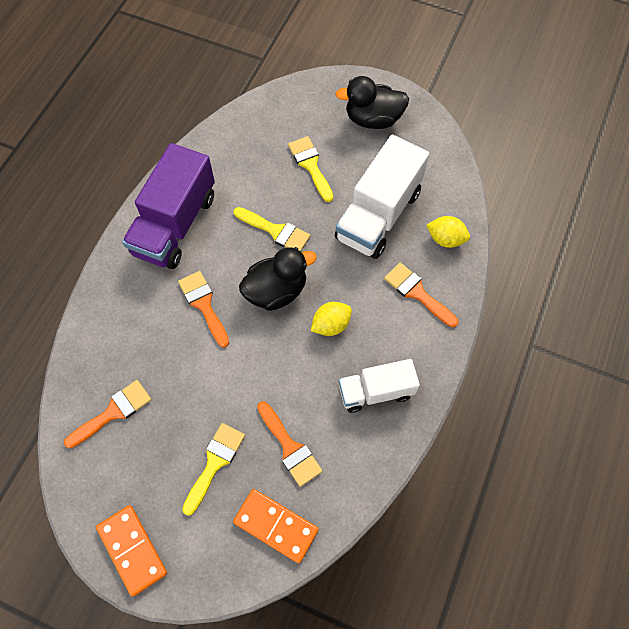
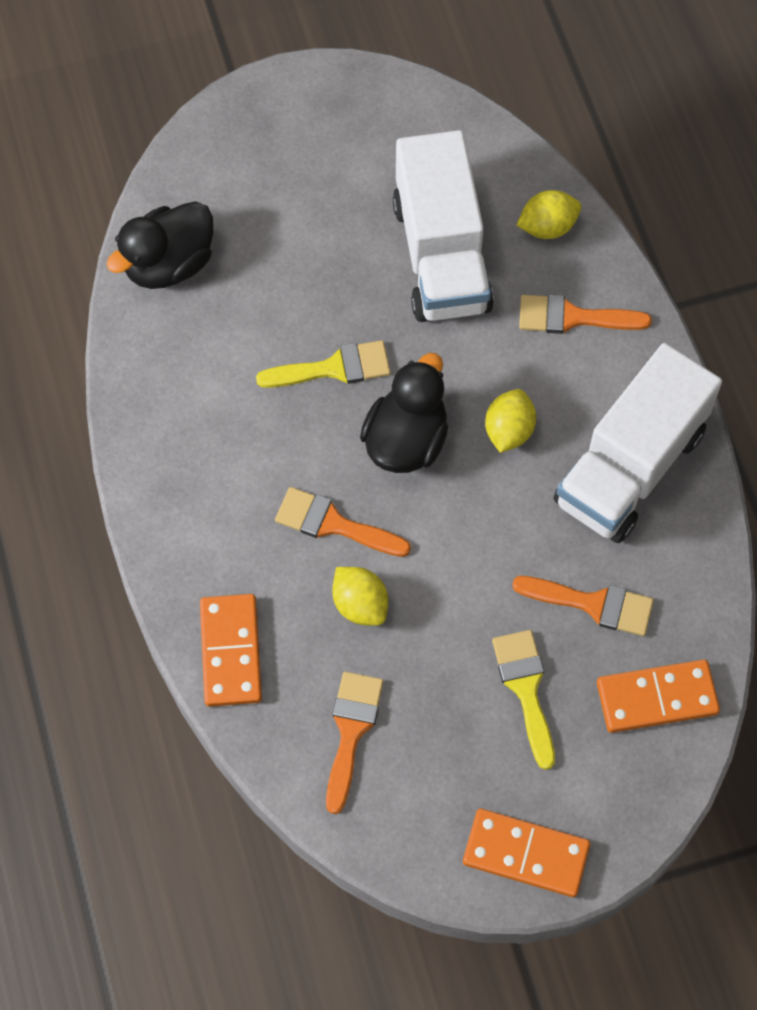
camera: 40 degrees left, 0 degrees up
purple truck [122,143,215,269] -> none
yellow brush [288,136,333,202] -> none
black duck [335,76,409,129] -> black duck moved to [106,201,213,289]
white truck [339,359,420,413] -> white truck [554,343,722,543], size x1.65
none -> orange domino [200,594,262,707]
none -> yellow lemon [332,567,388,626]

